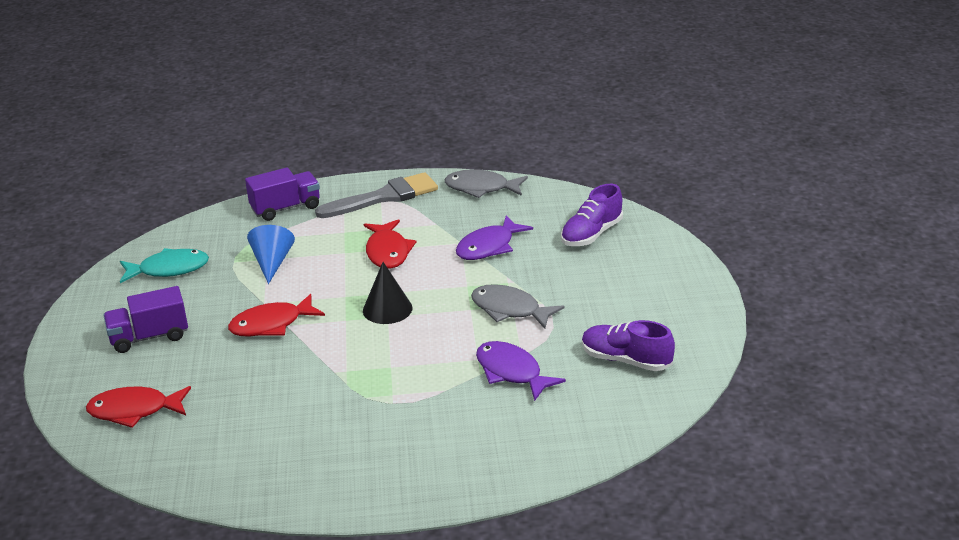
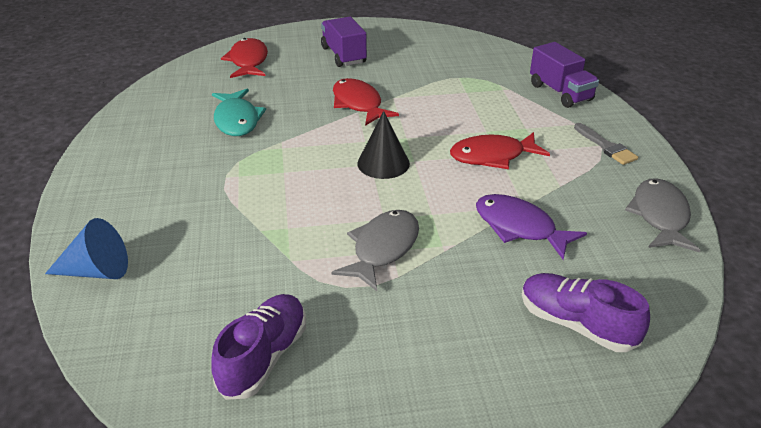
camera: 85 degrees right, 5 degrees up
turquoise fish [120,248,209,283] -> turquoise fish moved to [212,89,266,136]
blue cone [247,225,295,284] -> blue cone moved to [45,218,128,279]
grey brush [315,172,438,218] -> grey brush [574,123,638,165], size x0.54
purple fish [476,341,566,401] -> none

